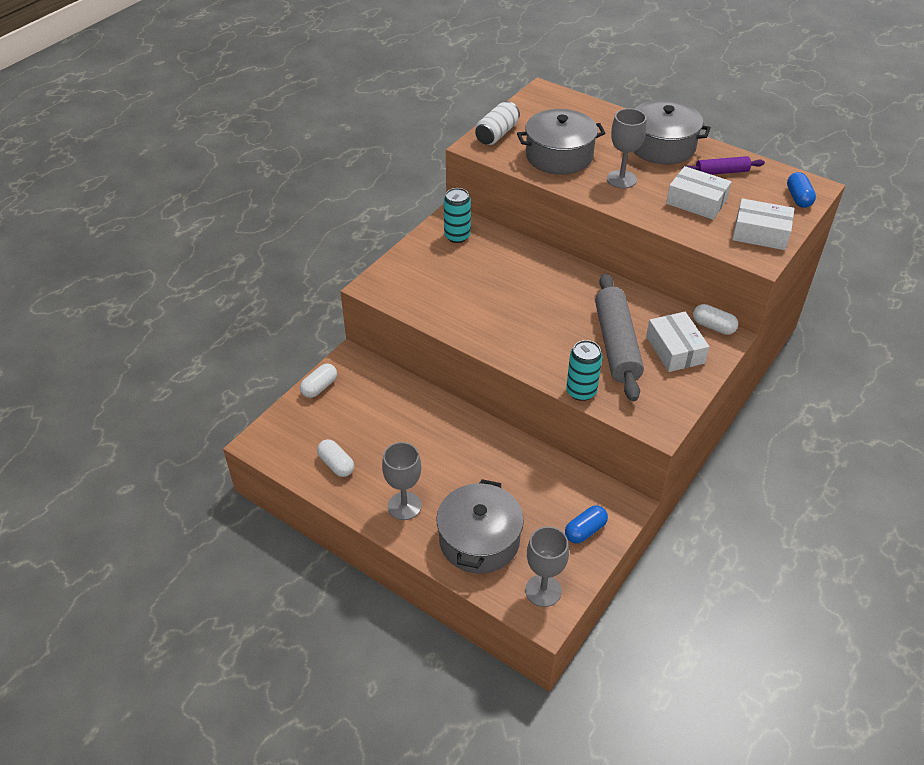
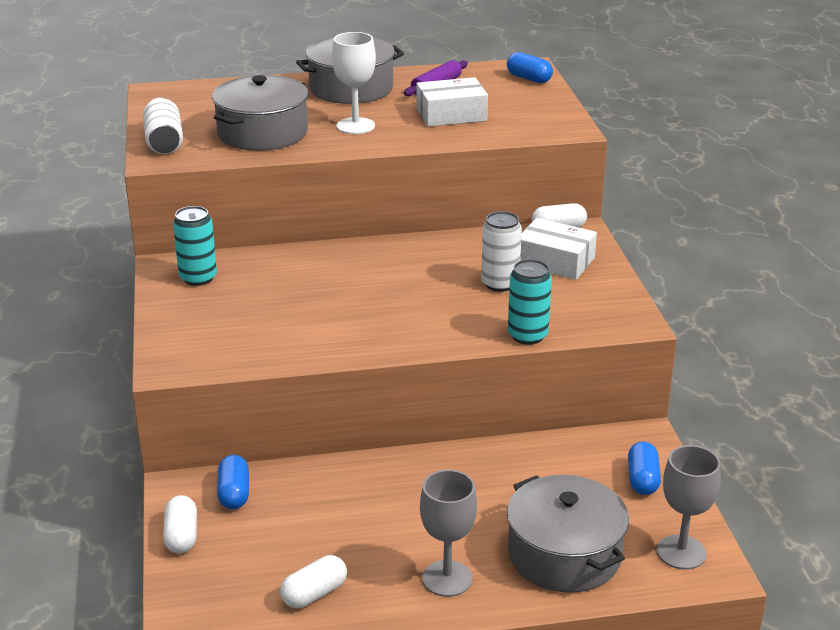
camera: 45 degrees left, 15 degrees down
white capsule [317,439,354,477] -> white capsule turned 45 degrees counterclockwise [280,555,347,608]
grey rolling pin [595,273,644,401] -> white can [481,211,522,292]
grey goblet [607,108,647,189] -> white goblet [332,32,376,134]
white box [732,198,794,250] -> none
none -> blue capsule [217,455,249,509]

